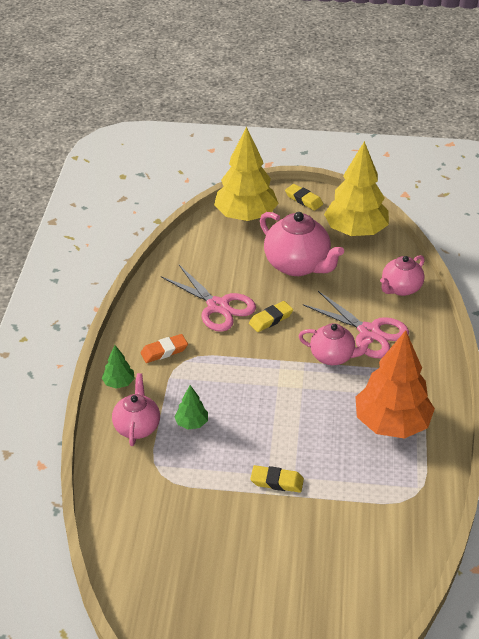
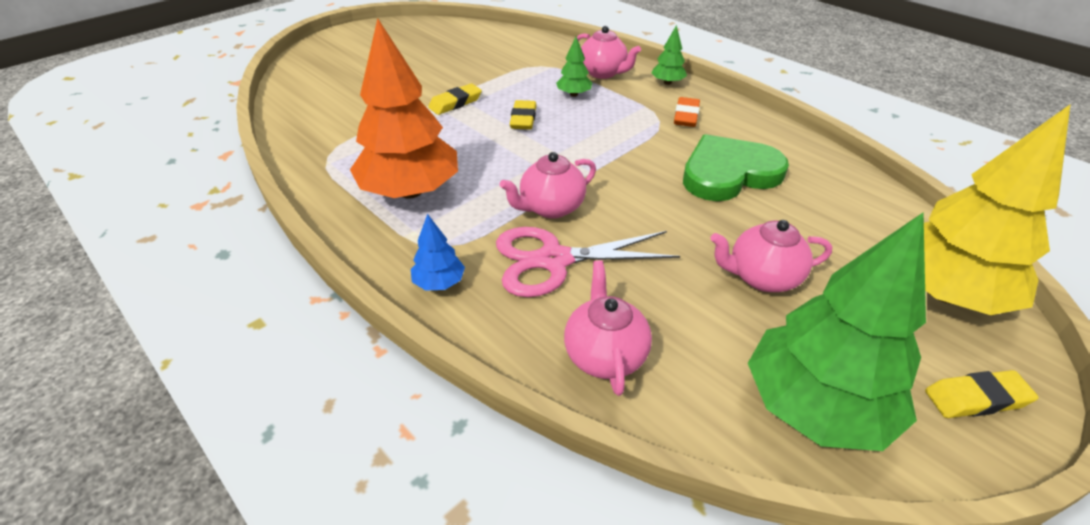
camera: 130 degrees right, 0 degrees up
pink scissors [161,265,256,332] -> green heart [683,134,789,201]
yellow eraser [249,301,293,332] -> yellow eraser moved to [510,100,537,130]
pink teapot [260,212,344,276] -> pink teapot [710,220,832,292], size x0.62
yellow tree [324,141,389,236] -> green tree [748,213,926,451]
none -> blue tree [411,214,465,291]

